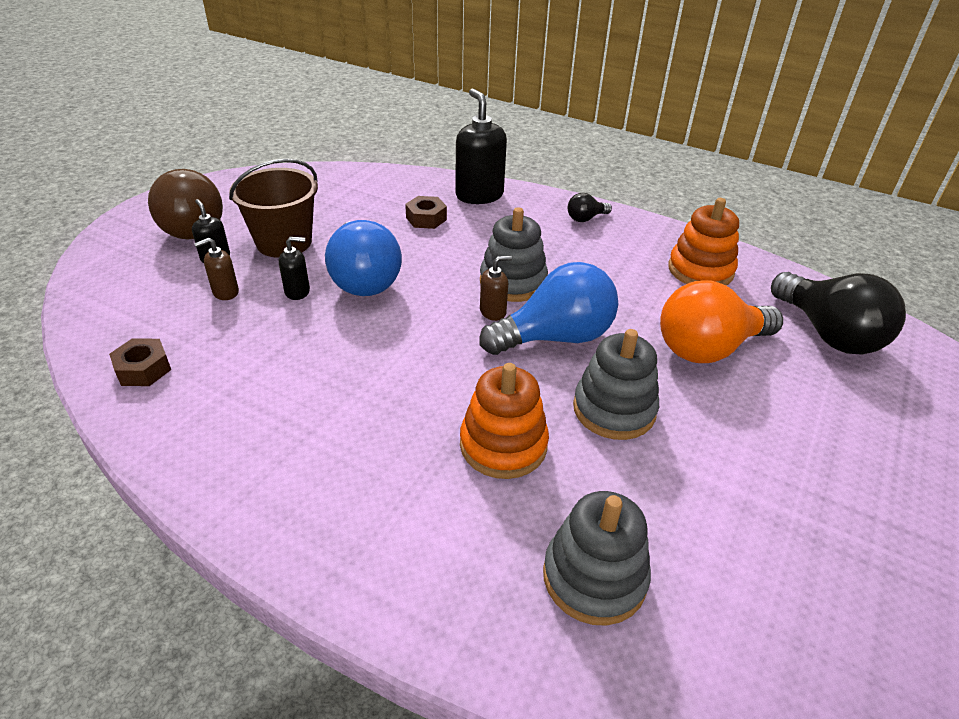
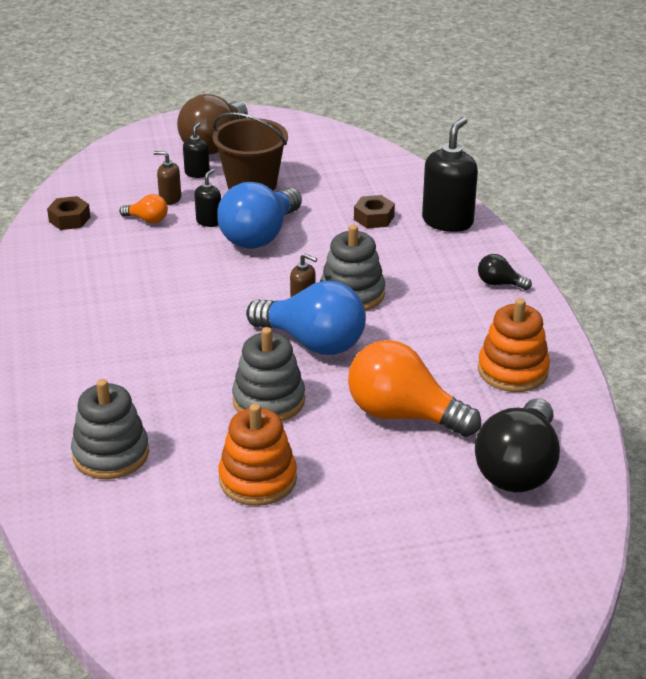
camera: 50 degrees right, 5 degrees down
black soap dispenser [279,237,310,300] -> black soap dispenser turned 105 degrees counterclockwise [194,169,221,227]
orange stacking toy [460,363,549,479] -> orange stacking toy moved to [218,403,297,506]
none -> orange light bulb [119,194,168,223]

